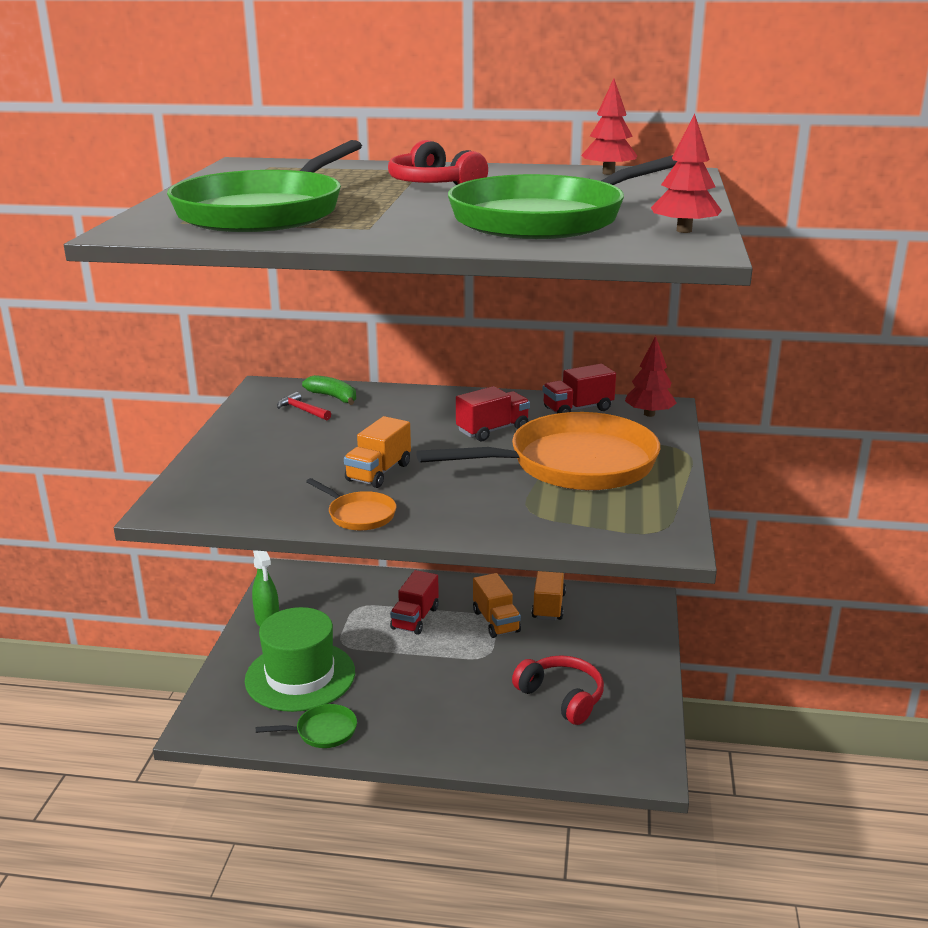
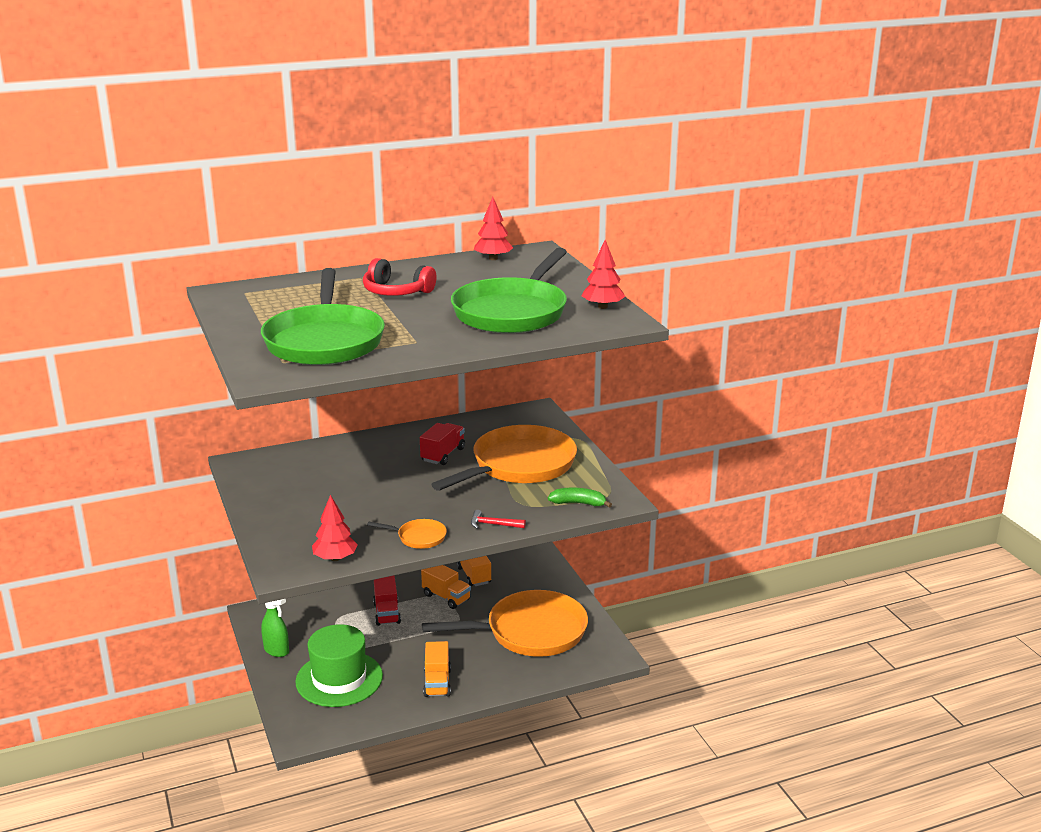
camera: 30 degrees left, 0 degrees up
green pan [256,704,357,748] -> none
red hammer [277,392,331,420] -> red hammer moved to [471,510,526,529]
green banana [302,375,356,405] -> green banana moved to [548,488,612,508]
orange truck [344,416,411,488] -> orange truck moved to [423,641,451,697]
red headphones [512,655,604,725] -> orange pan [422,590,588,657]
red truck [542,364,616,414] -> none
red tree [625,336,677,417] -> red tree moved to [312,495,358,561]

